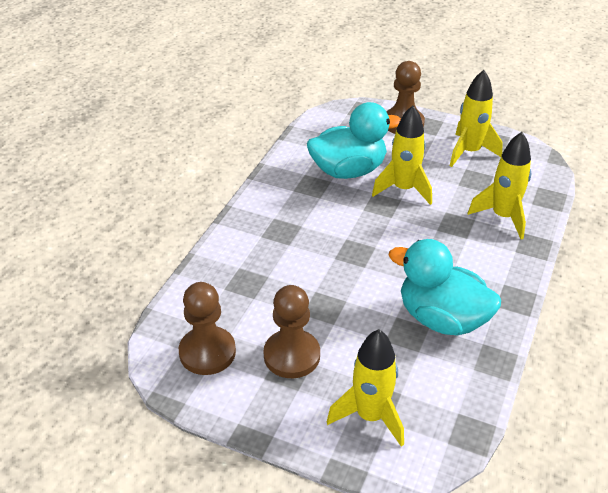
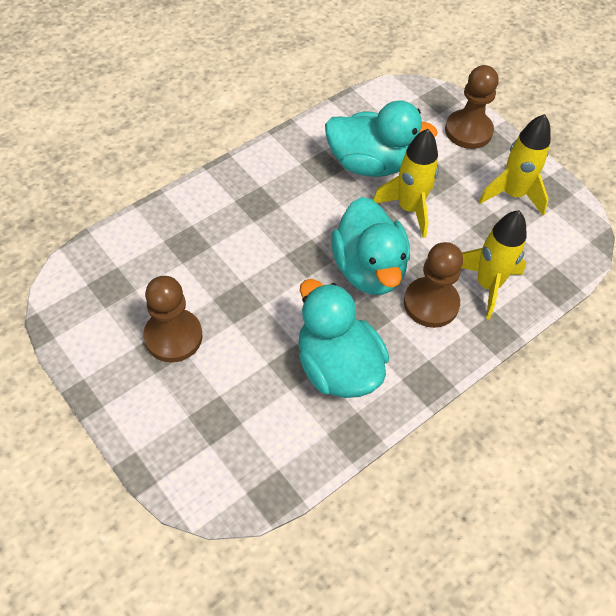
camera: 25 degrees right, 15 degrees up
brown pawn [179,282,236,375] -> brown pawn moved to [404,242,463,328]
yellow rocket [327,329,404,447] -> none
none -> turquoise duck [331,197,410,295]

